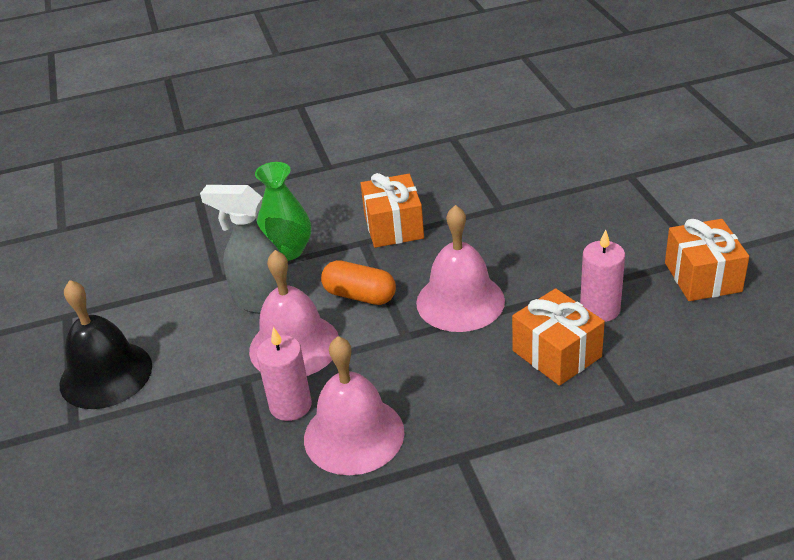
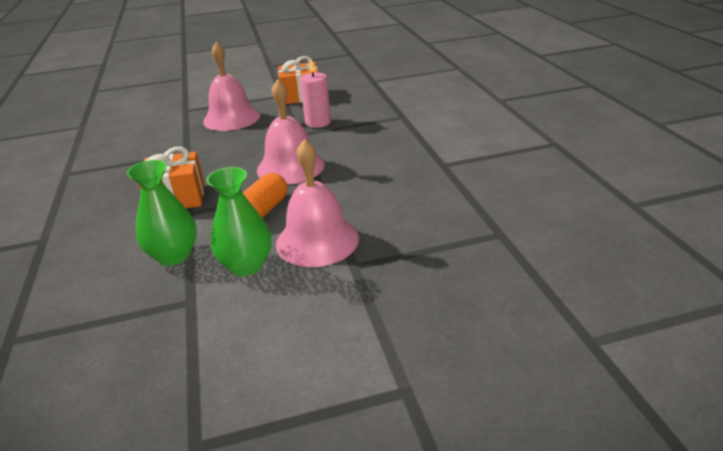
camera: 90 degrees left, 5 degrees down
black bell [59,280,152,409] -> none
grey spray bottle [200,185,290,314] -> green vase [206,167,272,276]
pink candle [257,327,312,421] -> none
pink bell [304,336,404,475] -> pink bell moved to [203,42,260,131]
orange gift [512,288,605,386] -> none

